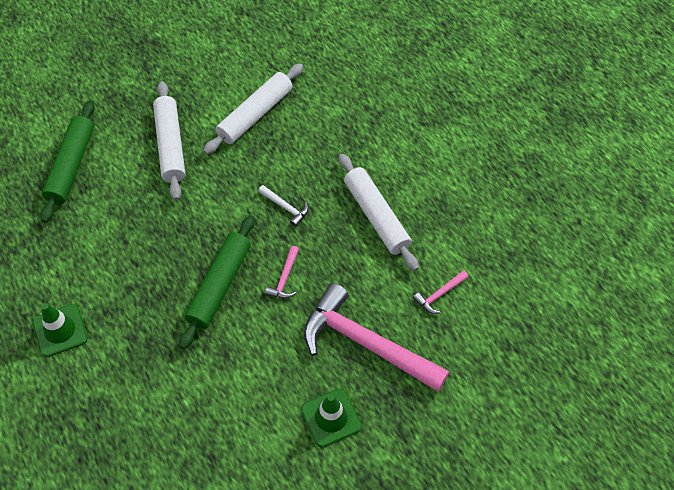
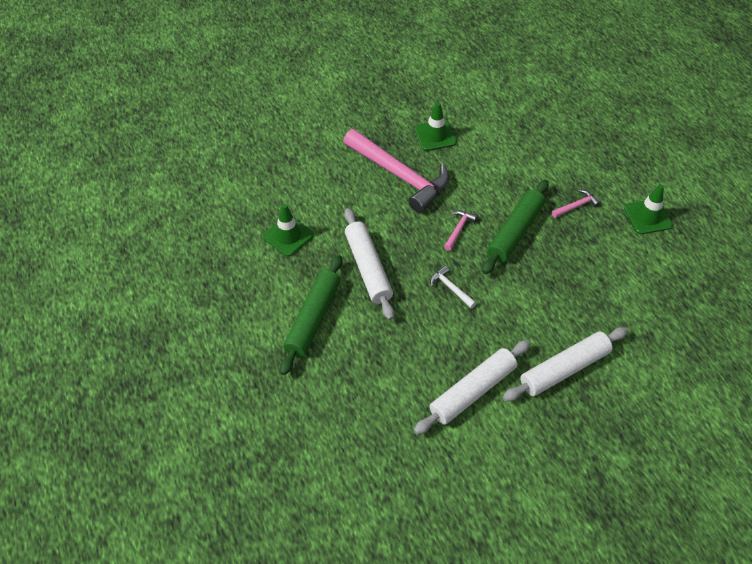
camera: 170 degrees left, 5 degrees down
green rolling pin [40,100,95,223] -> green rolling pin moved to [280,255,343,375]
white rolling pin [153,81,185,200] -> white rolling pin turned 60 degrees clockwise [503,327,628,401]
pink hammer [413,270,468,314] -> pink hammer moved to [552,189,601,218]
none -> green traffic cone [263,204,314,257]

